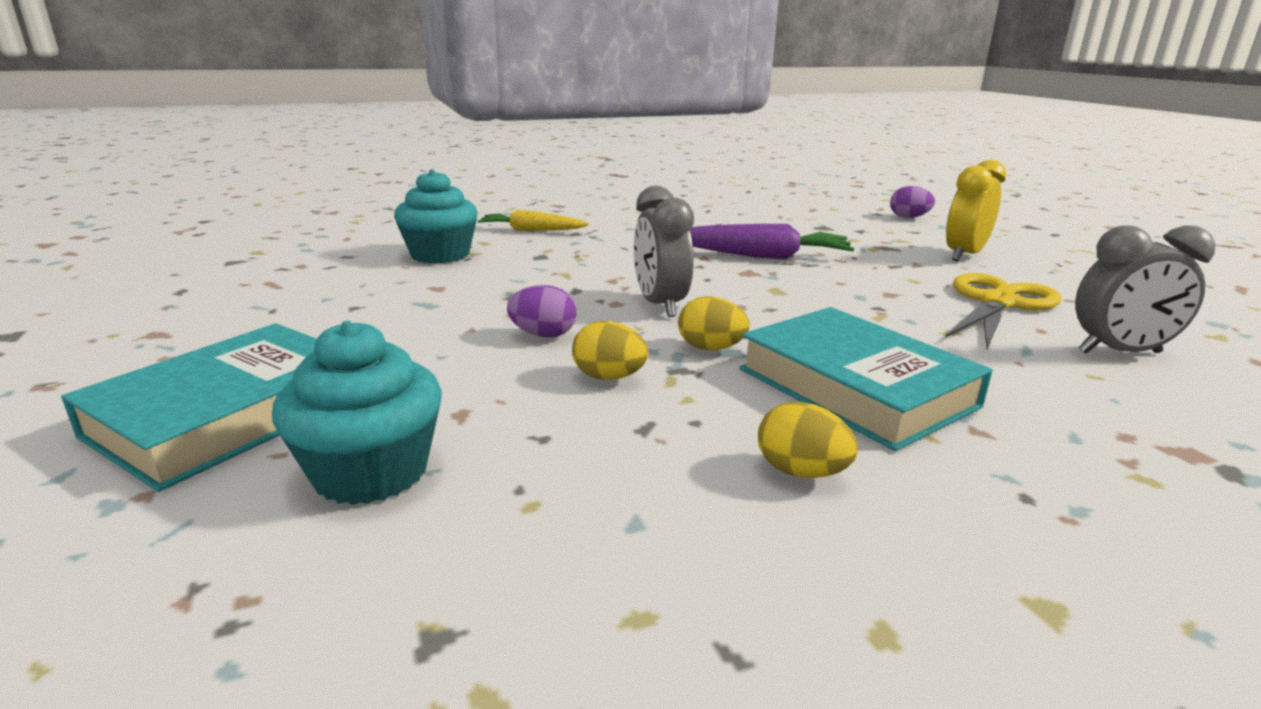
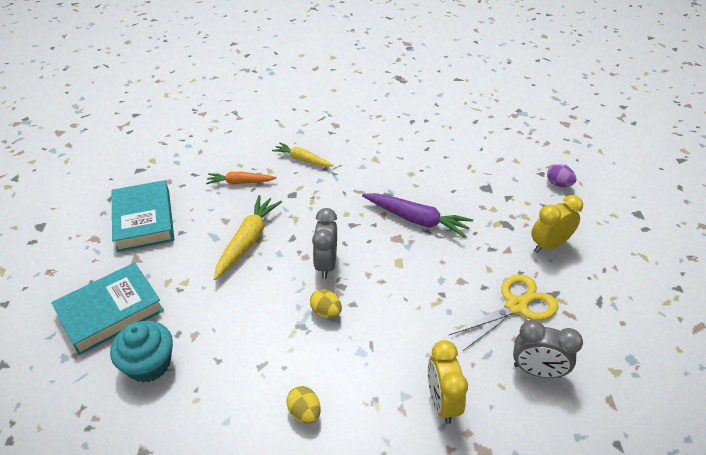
camera: 20 degrees right, 20 degrees up
turquoise cupcake [394,169,478,264] -> orange carrot [206,172,277,184]
purple egg [507,285,577,338] -> none
yellow egg [572,321,648,380] -> none
turquoise book [739,307,993,451] -> turquoise book moved to [112,180,174,252]
none -> yellow carrot [214,195,282,280]
none -> yellow clock [428,340,468,424]

